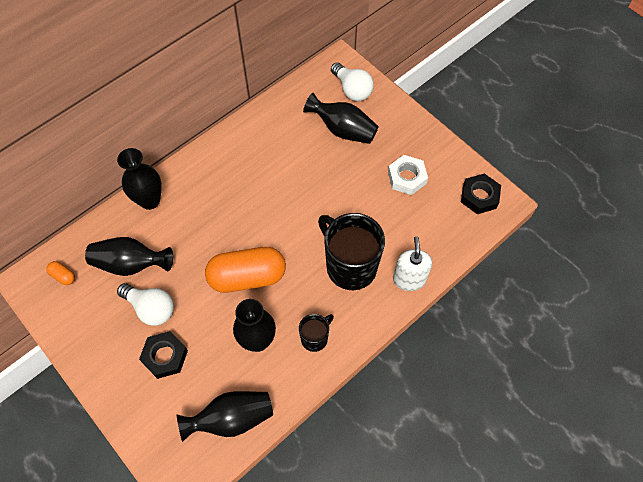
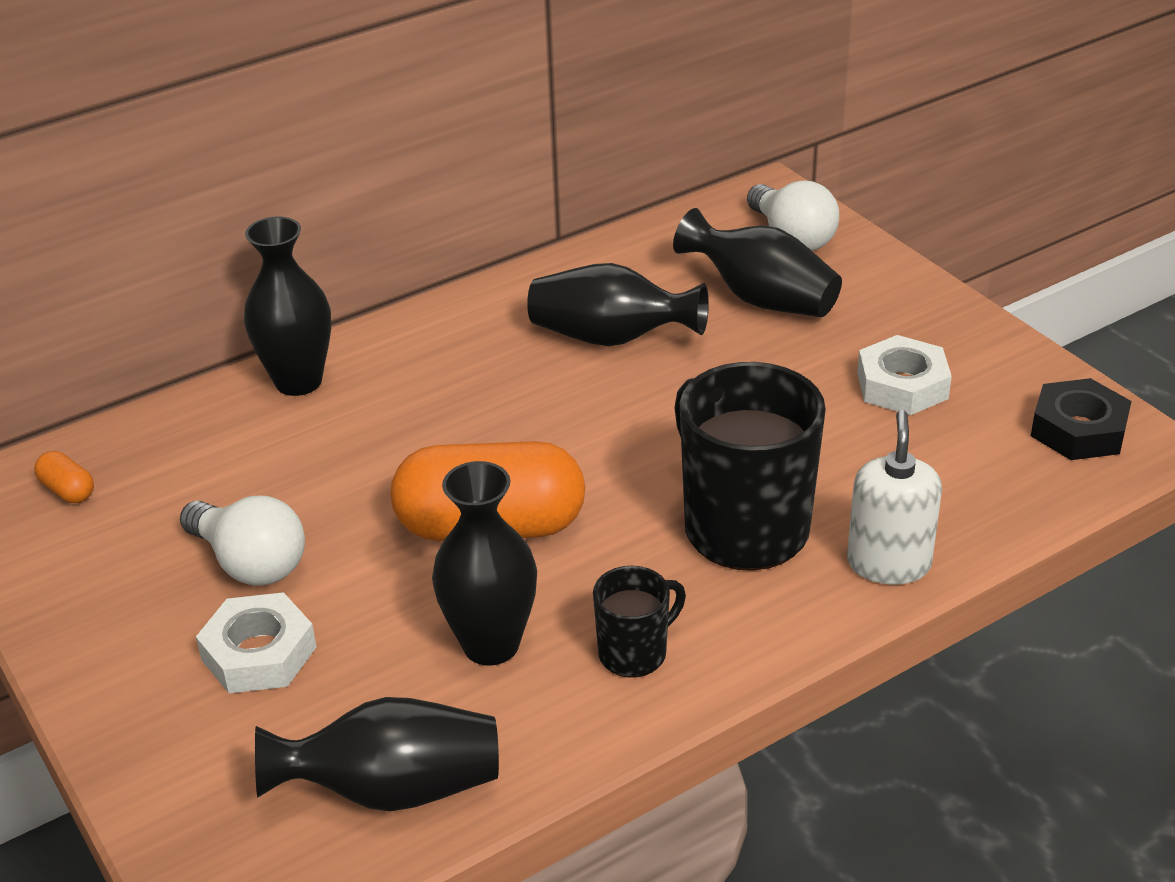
camera: 10 degrees right, 25 degrees down
black vase [85,237,173,276] -> black vase moved to [527,263,709,346]
black nut [139,331,188,379] -> white nut [196,592,317,693]

